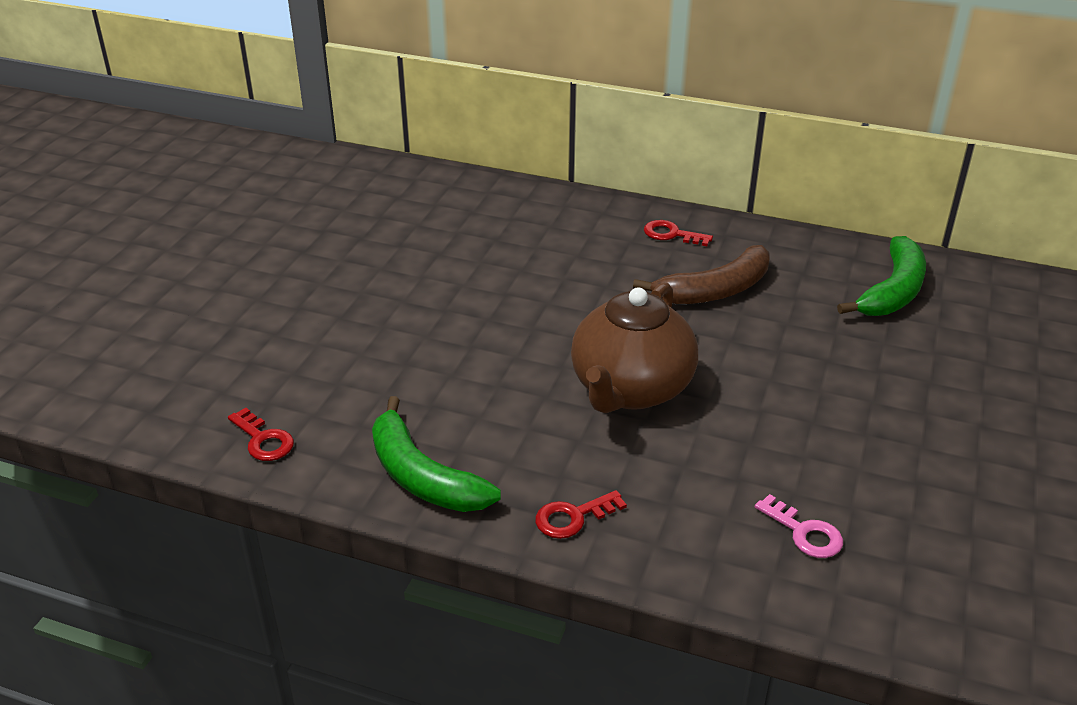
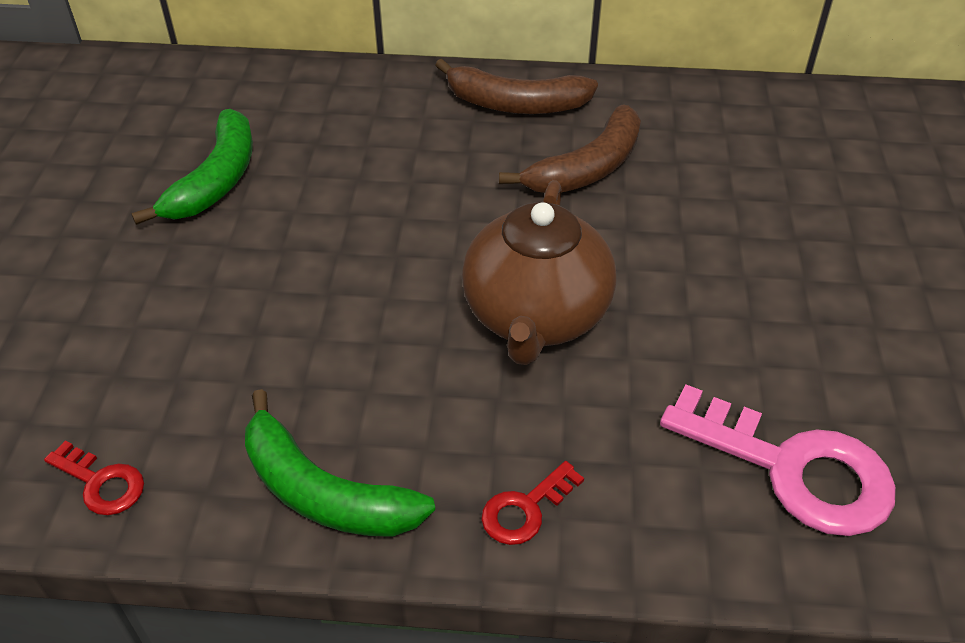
camera: 15 degrees left, 10 degrees up
red key [644,220,713,246] -> brown banana [435,59,598,114]
pink key [755,494,843,558] -> pink key [660,384,896,536], size x2.07
green banana [837,236,926,316] -> green banana moved to [131,109,253,225]

